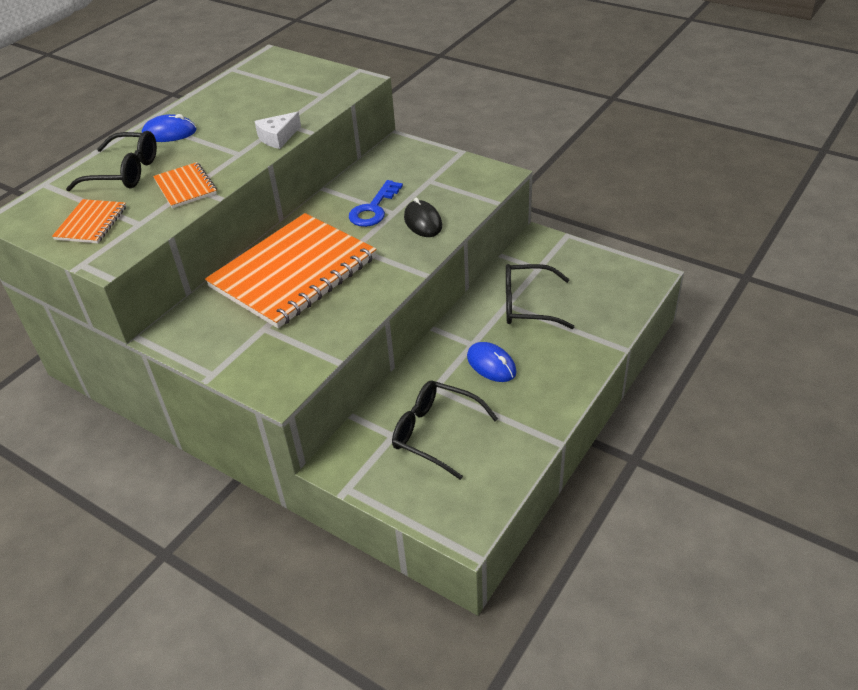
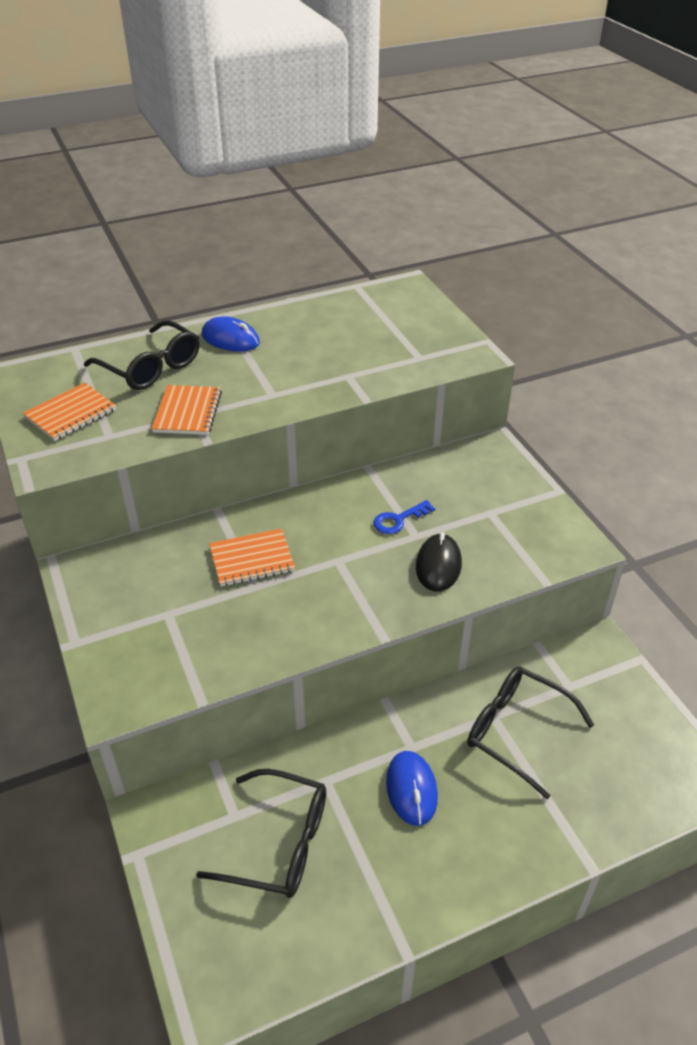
camera: 30 degrees right, 0 degrees up
orange notebook [205,213,377,328] -> orange notebook [209,528,295,587], size x0.44
white cheese [255,112,301,149] -> none
blue key [349,180,403,227] -> blue key [373,500,435,534], size x0.65
black glasses [392,381,498,480] -> black glasses turned 135 degrees clockwise [196,769,326,898]

